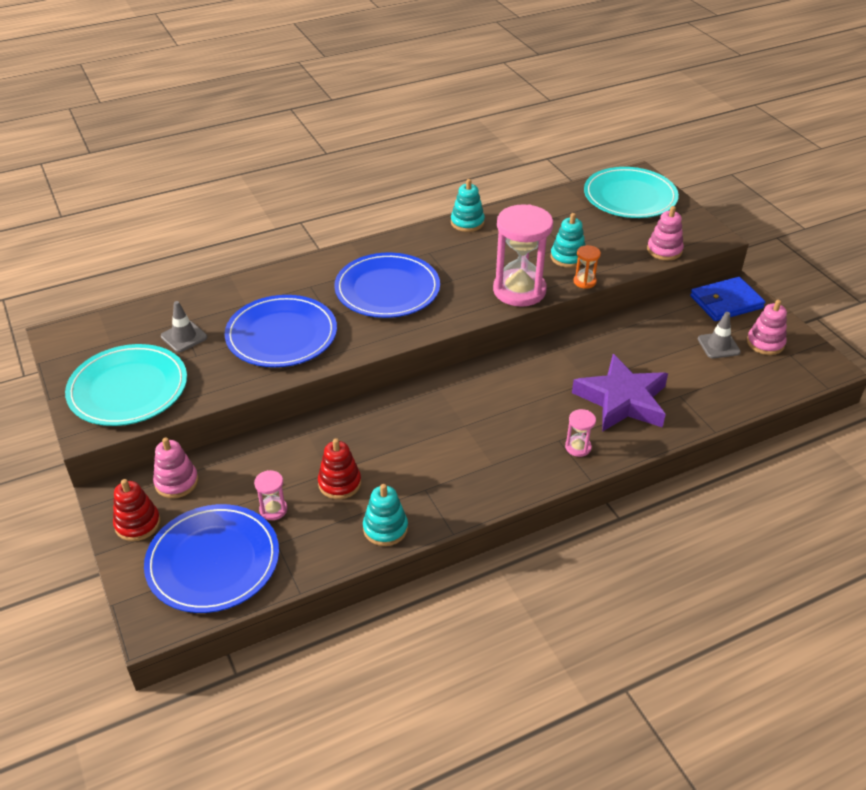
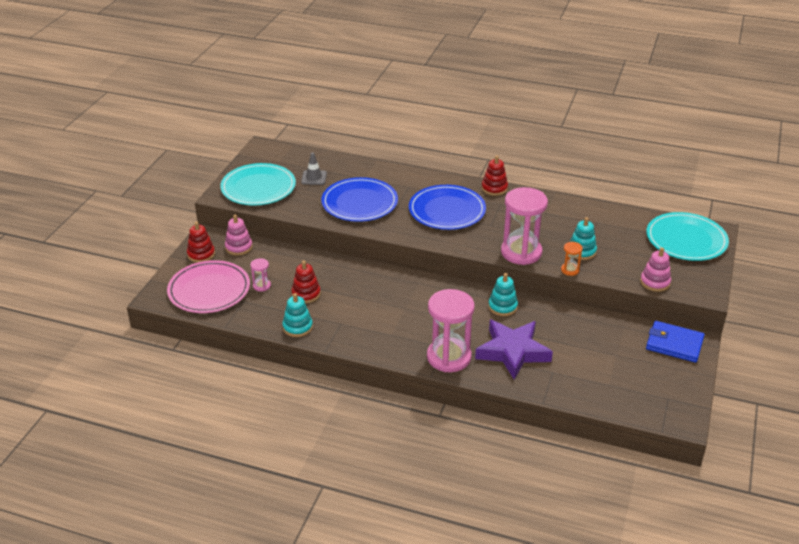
camera: 45 degrees right, 5 degrees down
blue plate [144,504,279,613] -> pink plate [167,260,250,313]
turquoise stacking toy [451,179,485,232] -> turquoise stacking toy moved to [488,273,518,316]
pink hourglass [565,409,596,457] -> pink hourglass [427,289,475,372], size x2.29
grey traffic cone [698,312,741,359] -> none
pink stacking toy [747,300,787,355] -> none
none -> red stacking toy [482,156,508,196]

